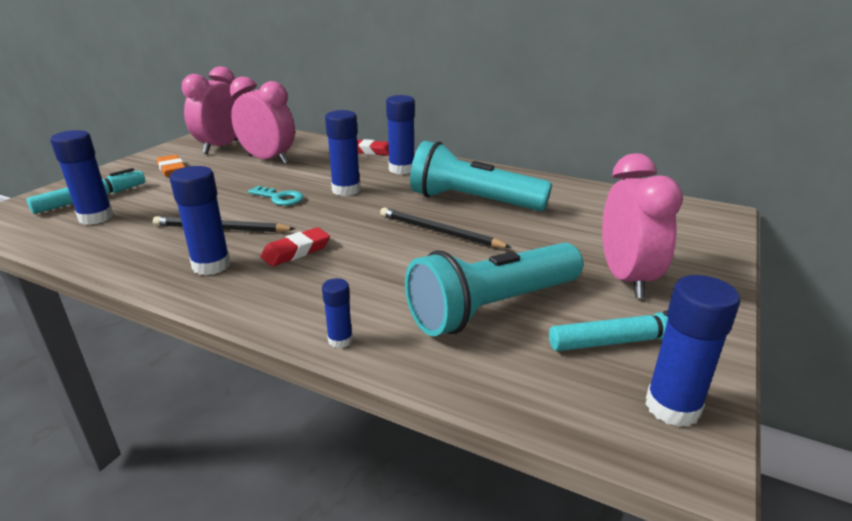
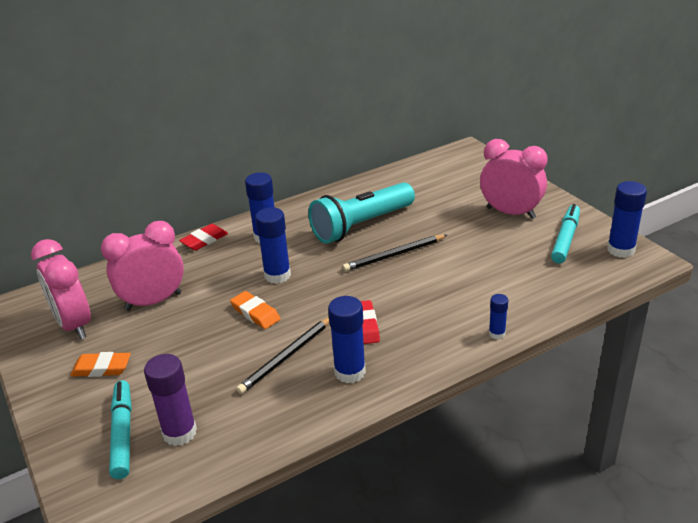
camera: 55 degrees left, 5 degrees up
blue glue stick [50,130,114,225] -> purple glue stick [144,354,197,446]
turquoise key [248,186,304,206] -> orange eraser [230,291,280,329]
turquoise flashlight [405,243,583,336] -> none

